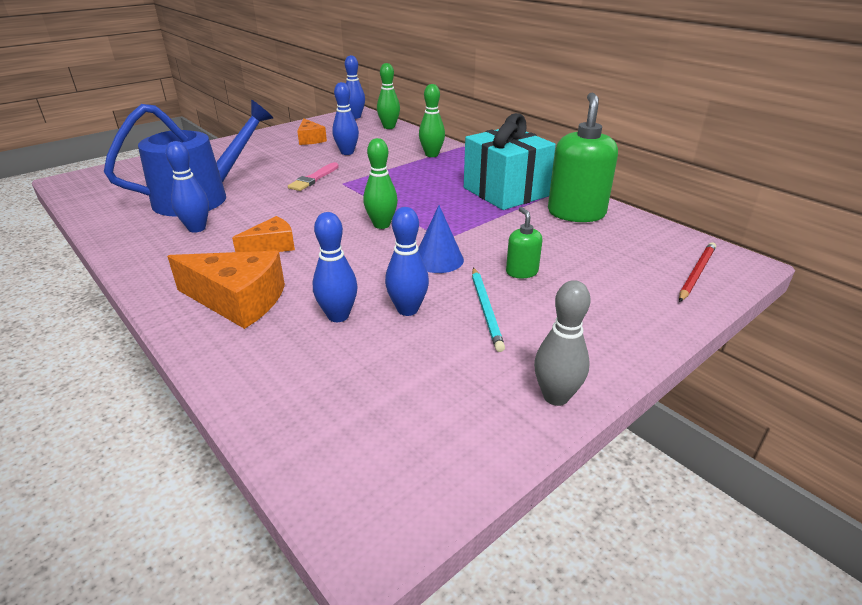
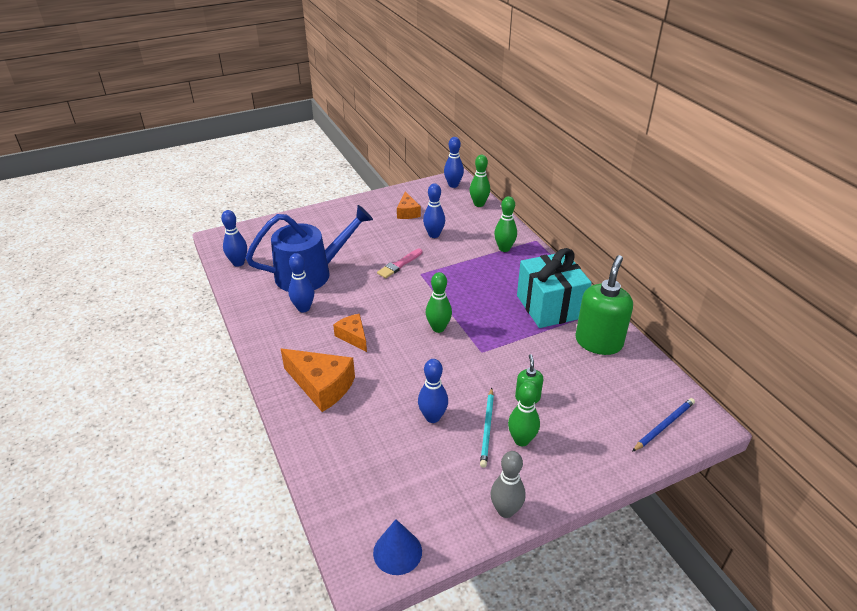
camera: 15 degrees right, 5 degrees up
orange cheese [232,216,295,252] -> orange cheese turned 105 degrees counterclockwise [333,314,367,352]
blue bowling pin [313,212,358,322] -> blue bowling pin moved to [221,210,247,267]
blue cone [418,205,464,273] -> blue cone moved to [373,519,422,575]
red pencil [679,242,716,302] -> blue pencil [632,398,695,452]
none -> green bowling pin [508,381,540,446]

